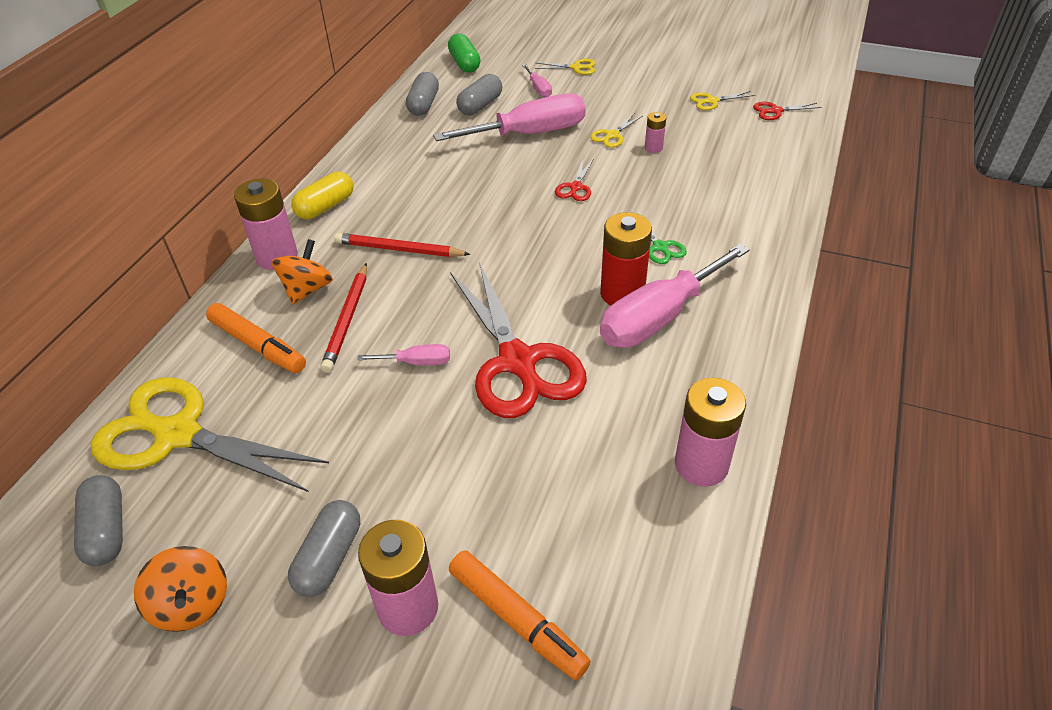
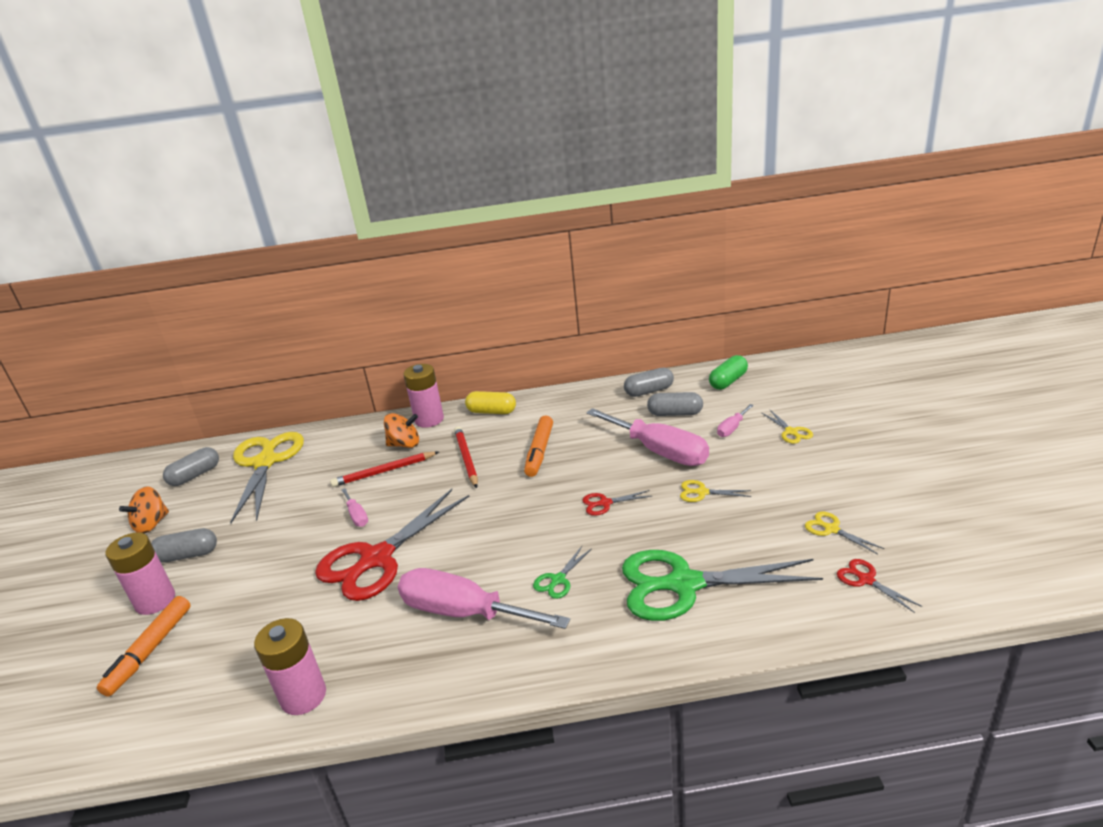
camera: 65 degrees right, 15 degrees down
orange marker [206,303,306,373] -> orange marker moved to [524,415,553,477]
red battery [600,212,652,305] -> none
pink battery [645,112,666,153] -> none
none -> green scissors [622,550,823,621]

